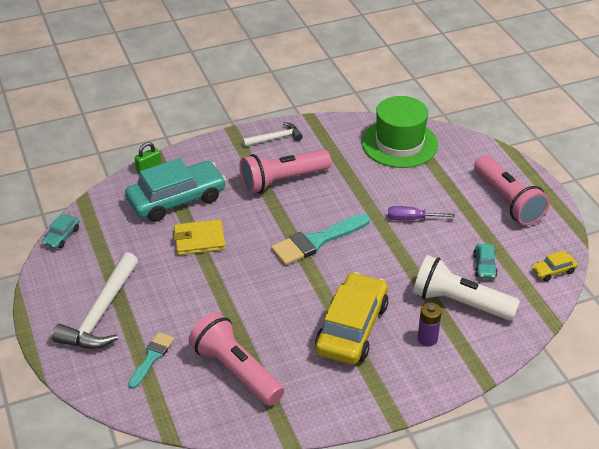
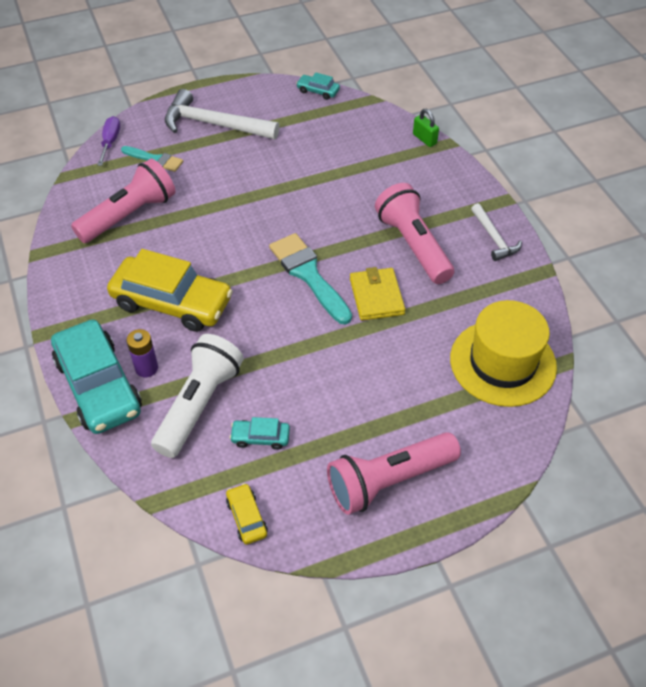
camera: 90 degrees right, 10 degrees up
turquoise car [125,158,226,222] -> turquoise car moved to [51,320,142,434]
yellow wallet [173,219,226,255] -> yellow wallet moved to [350,267,405,321]
green hat [361,96,438,168] -> yellow hat [450,300,557,407]
purple screwdriver [388,206,455,221] -> purple screwdriver moved to [97,116,120,166]

